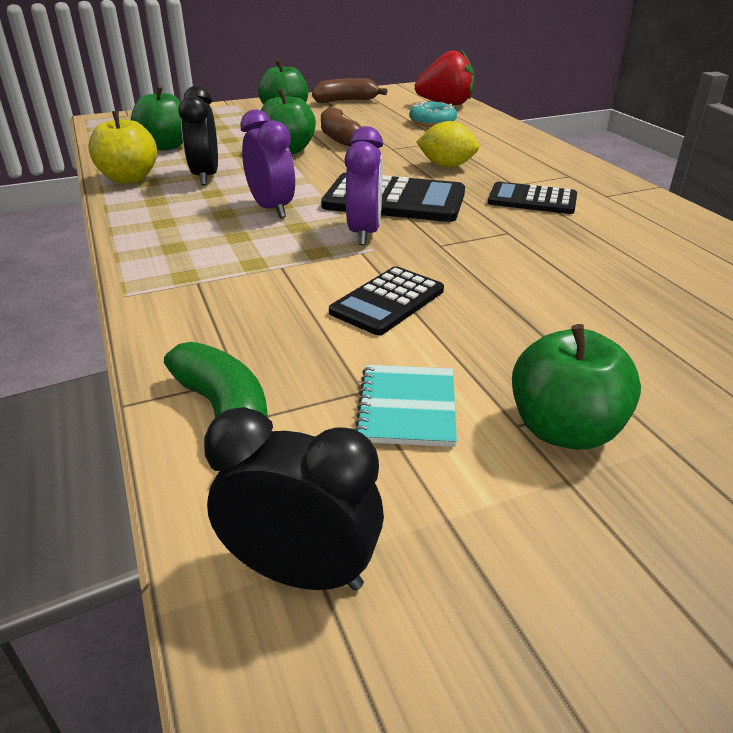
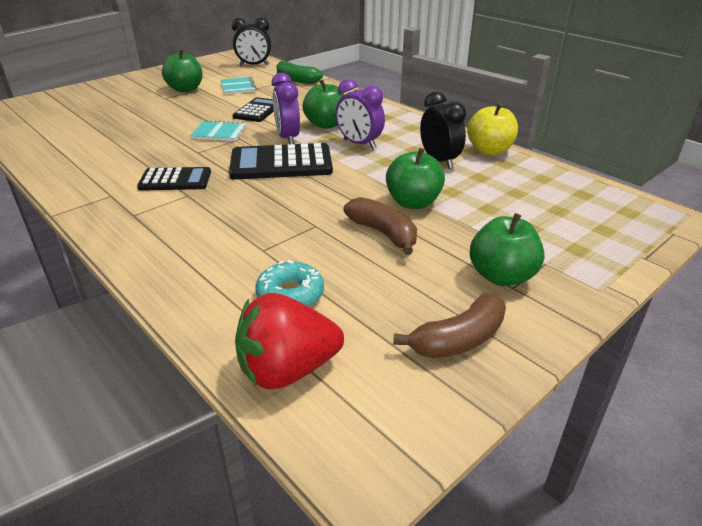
camera: 160 degrees right, 0 degrees up
green apple [131,86,183,150] -> green apple moved to [303,79,344,129]
yellow lemon [416,121,479,168] -> none
none -> turquoise notebook [190,120,246,141]

